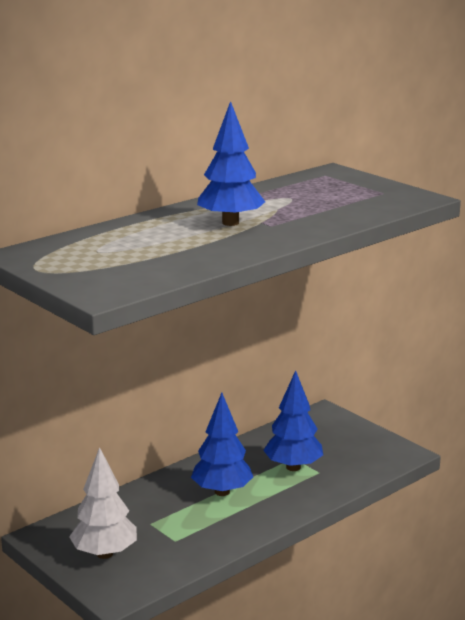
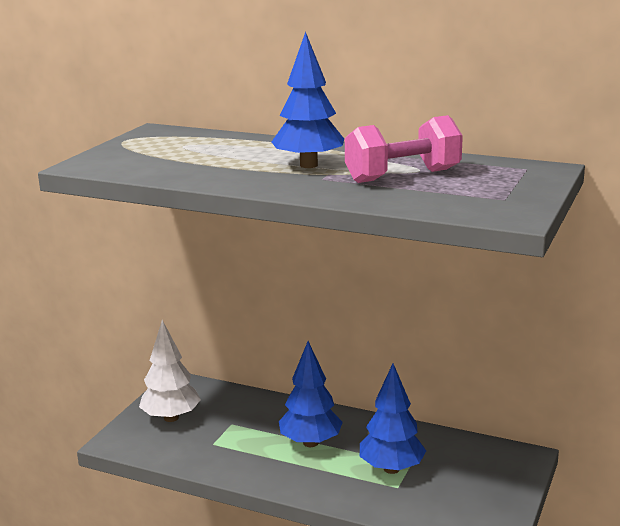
camera: 65 degrees right, 0 degrees up
none -> pink dumbbell [345,115,463,183]

